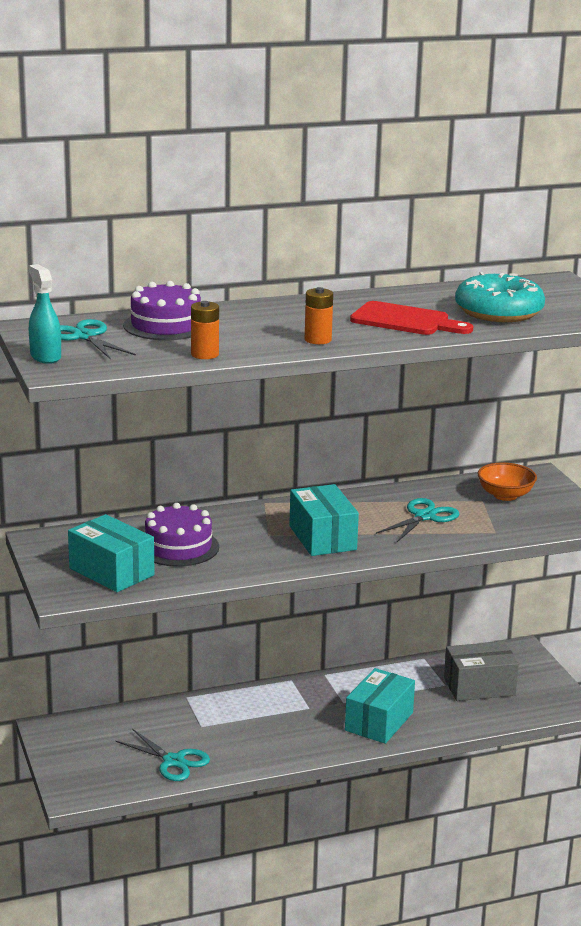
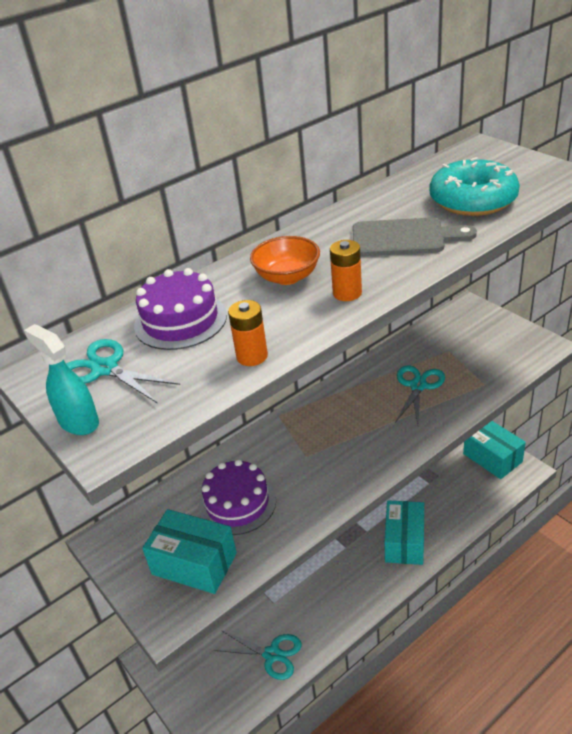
camera: 15 degrees left, 15 degrees up
turquoise box [289,484,359,556] -> turquoise box moved to [463,421,526,479]
red cutting board [350,301,473,335] -> grey cutting board [353,217,477,256]
grey box [444,641,519,701] -> none
orange bowl [477,462,537,501] -> orange bowl moved to [250,236,320,285]

